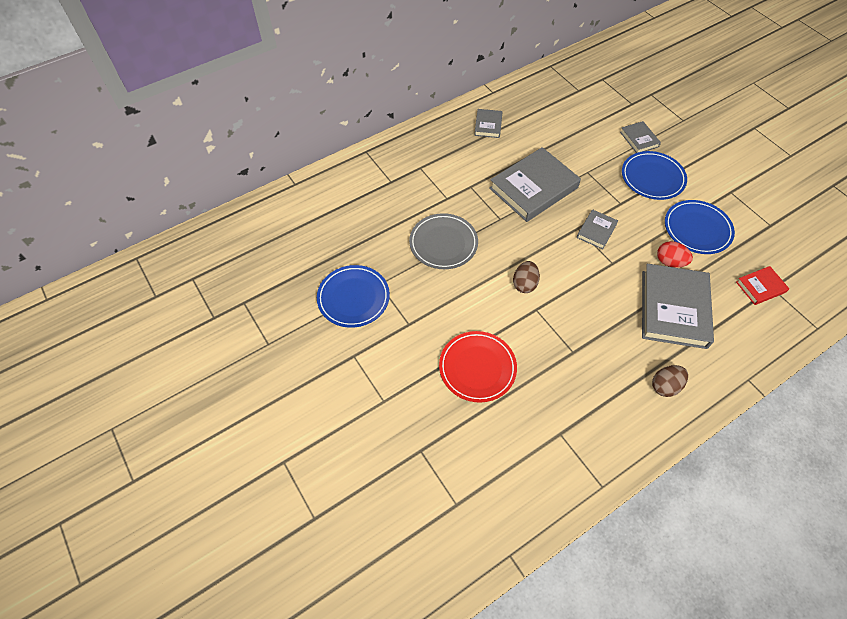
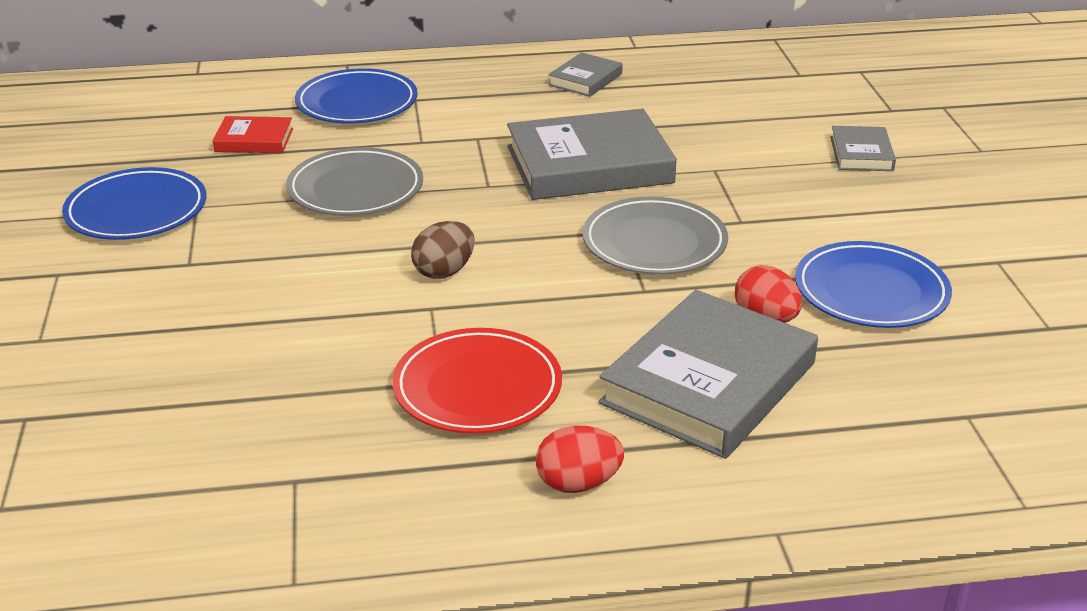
camera: 25 degrees right, 25 degrees down
red plate [439,331,517,402] -> red plate moved to [392,328,562,434]
grey book [577,209,618,250] -> grey plate [583,197,728,275]
blue plate [622,151,687,200] -> blue plate moved to [295,68,418,124]
brown egg [652,365,688,397] -> red egg [536,426,624,493]
red book [736,266,789,305] -> red book moved to [213,116,293,153]

